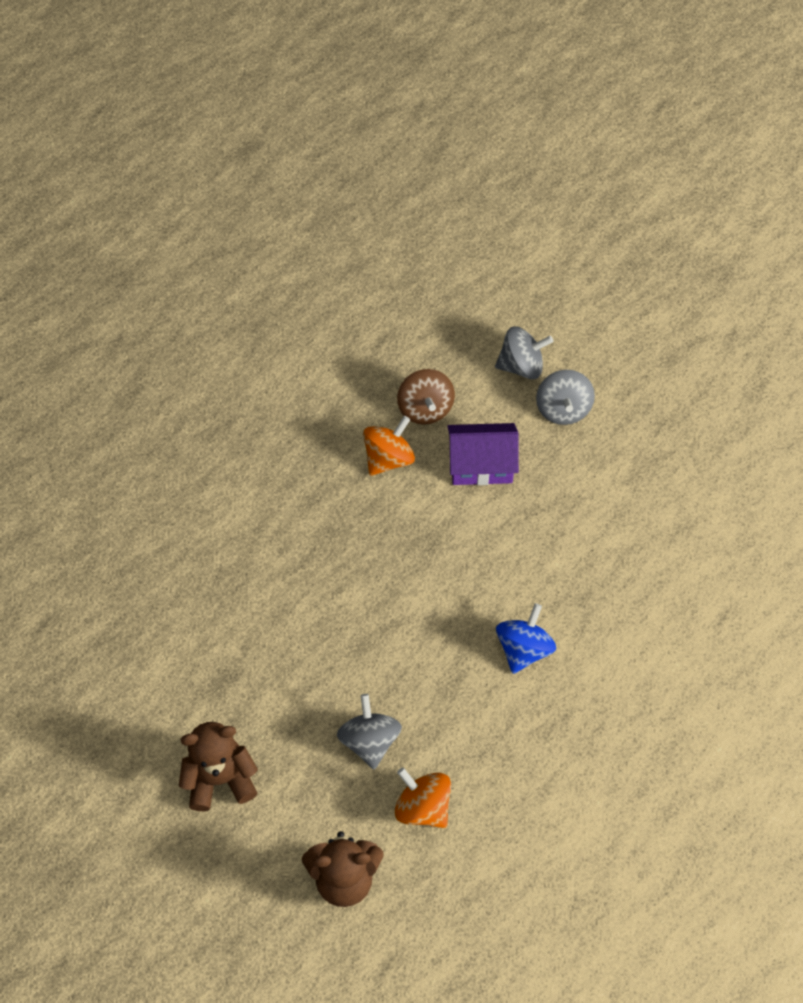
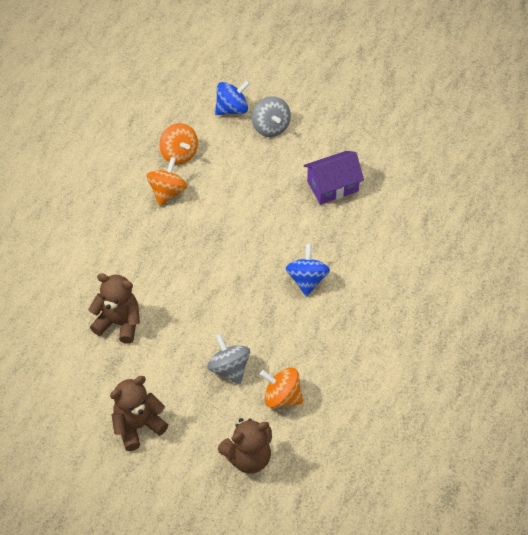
camera: 20 degrees left, 5 degrees down
brown spinning top [397,369,455,425] -> orange spinning top [159,123,198,164]
purple house [447,423,519,485] -> purple house moved to [304,151,364,205]
grey spinning top [495,326,554,379] -> blue spinning top [215,80,250,115]
none -> brown teddy bear [88,273,140,344]

